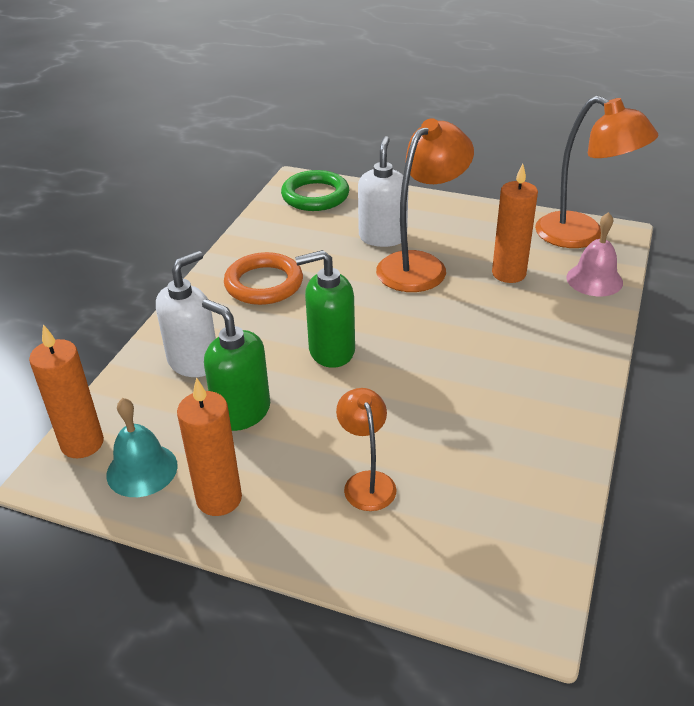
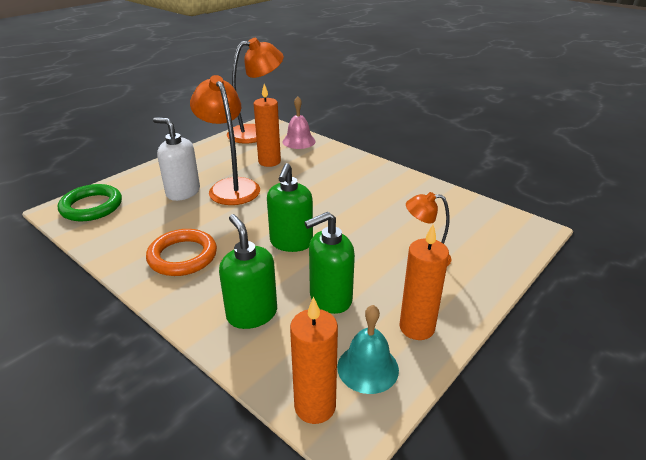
camera: 70 degrees left, 5 degrees down
white soap dispenser [156,251,216,377] -> green soap dispenser [219,214,277,329]

